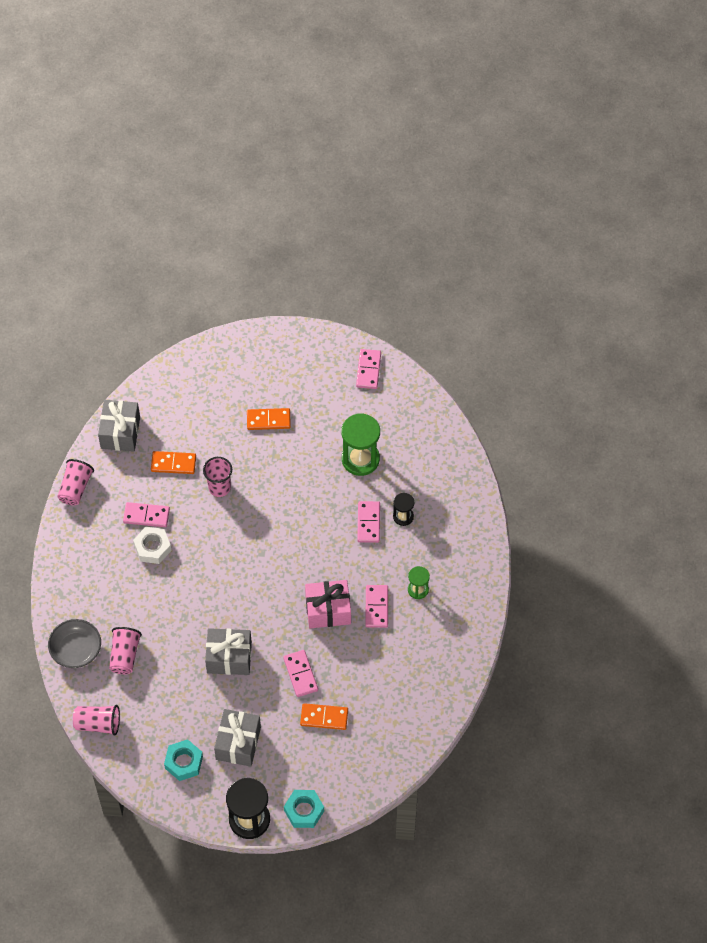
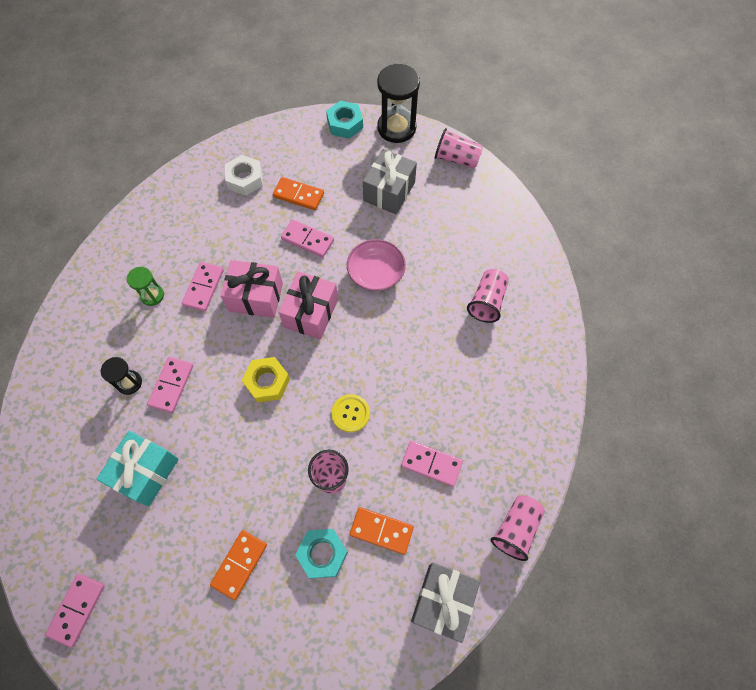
camera: 165 degrees left, 5 degrees up
grey bowl [48,619,101,668] -> none
pink cup [73,705,120,736] -> pink cup moved to [435,128,483,169]
white nut [133,527,172,564] -> white nut moved to [225,155,263,196]
turquoise nut [164,739,203,781] -> turquoise nut moved to [295,529,348,579]
grey gift [205,628,252,675] -> pink bowl [347,239,406,291]
orange domino [247,408,291,430] -> orange domino turned 75 degrees counterclockwise [210,530,267,600]
pink domino [283,650,318,697] -> pink domino turned 60 degrees counterclockwise [281,219,334,258]
green hourglass [341,413,380,476] -> turquoise gift [97,431,179,506]
none -> yellow nut [242,357,290,403]
none -> pink gift [278,271,338,340]
none -> yellow button [332,394,370,432]

